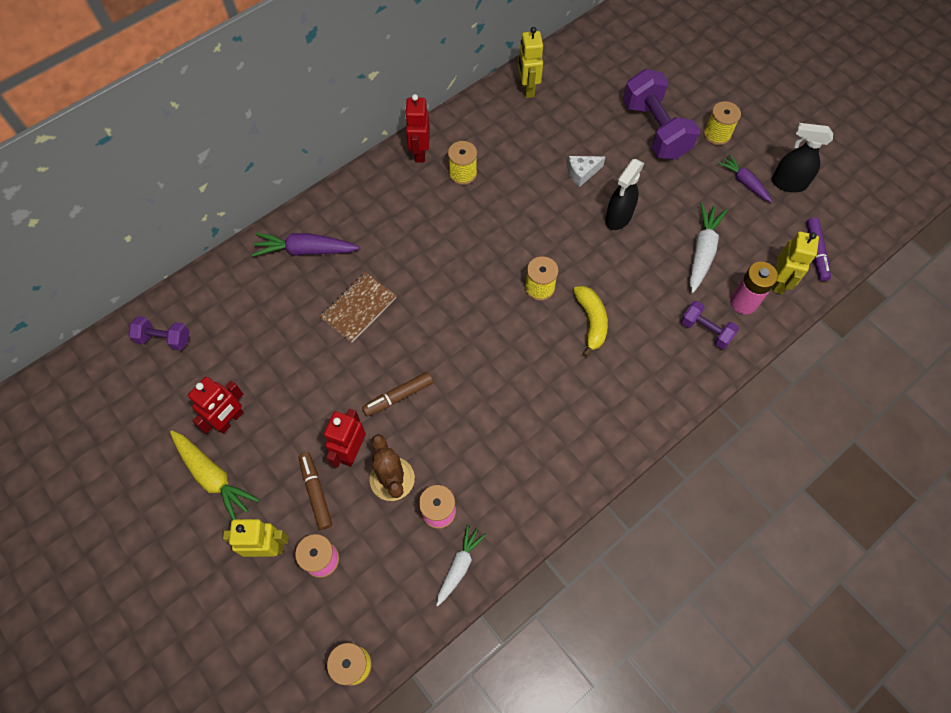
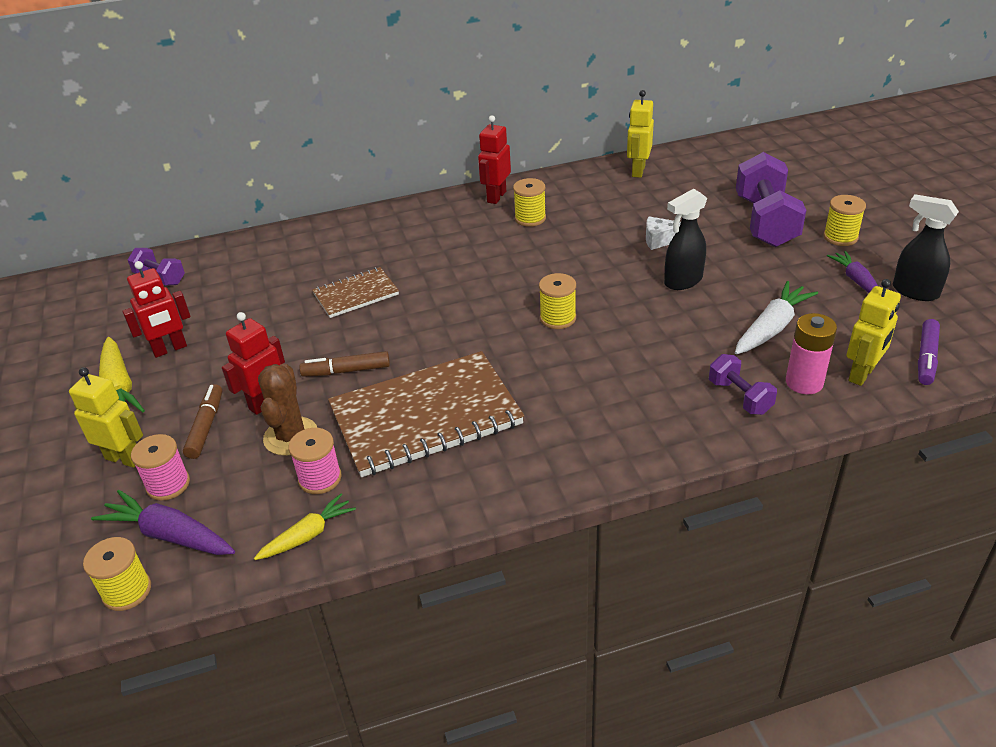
camera: 25 degrees right, 25 degrees down
purple carrot [252,233,360,256] -> purple carrot moved to [91,490,235,555]
white carrot [436,525,486,606] -> yellow carrot [254,494,356,560]
yellow banana [573,286,608,357] -> none
none -> brown notebook [328,351,524,477]

